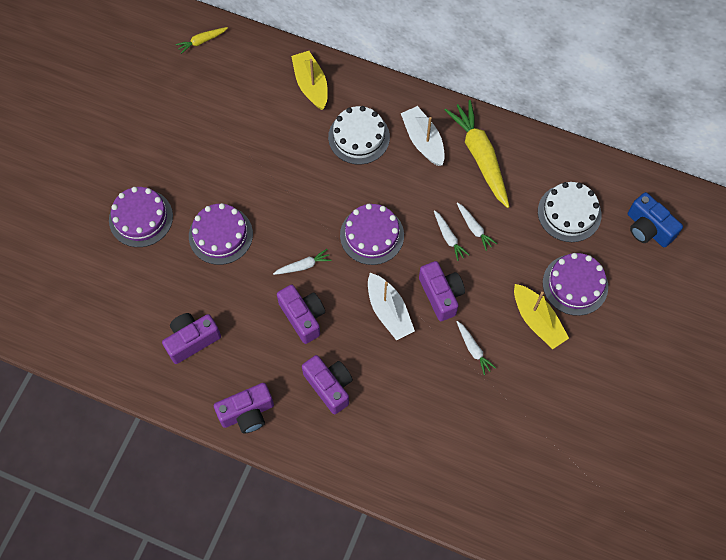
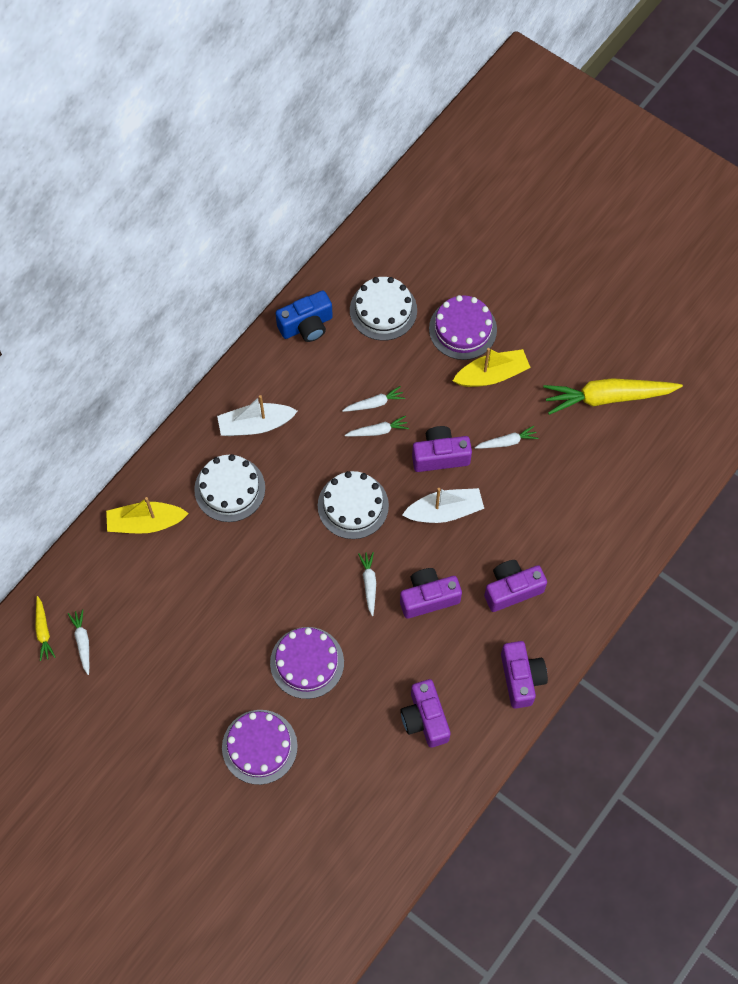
camera: 75 degrees left, 0 degrees up
purple cake [340,204,404,265] -> white cake [318,471,389,539]
yellow carrot [445,100,510,208] -> yellow carrot moved to [543,378,683,415]
blue camera [628,192,683,247] -> blue camera moved to [275,290,333,342]
none -> white carrot [68,609,89,675]

